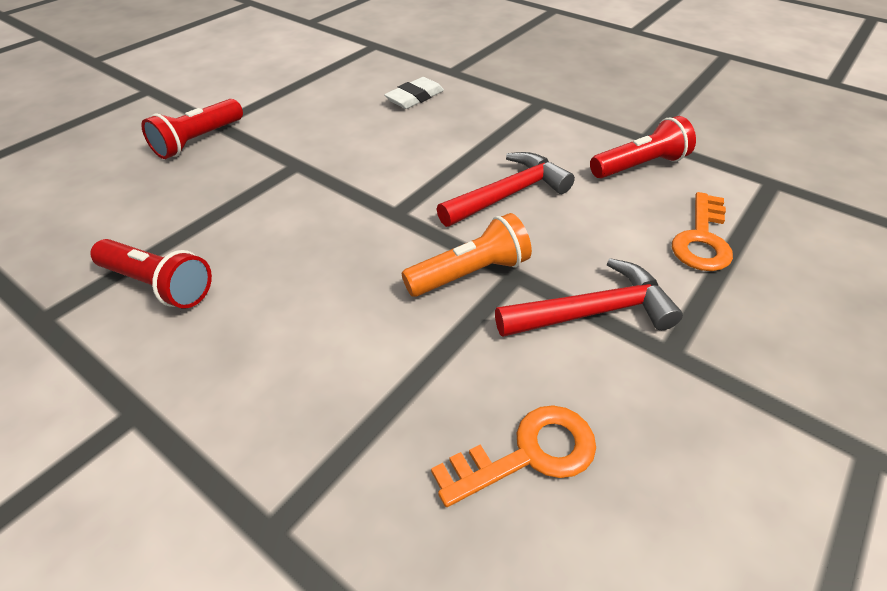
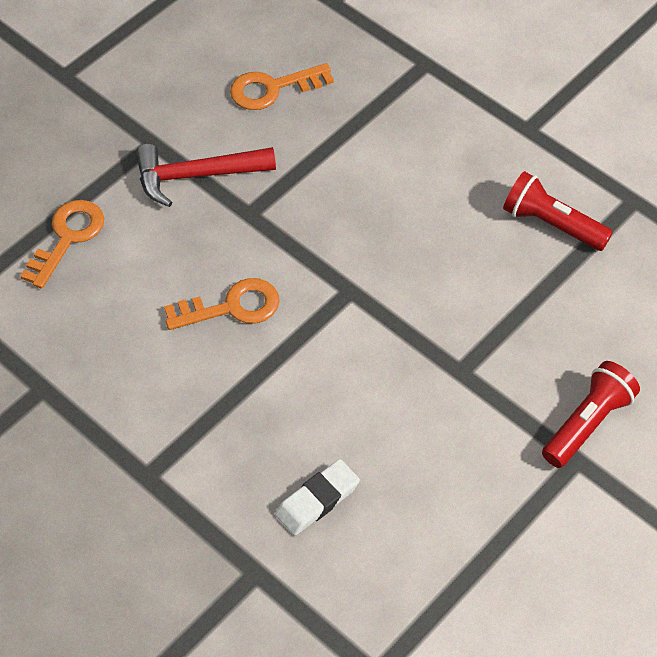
camera: 175 degrees left, 10 degrees up
orange flashlight [402,213,532,297] -> none
red hammer [437,152,575,227] -> orange key [164,278,280,330]
red flashlight [590,116,696,178] -> none

